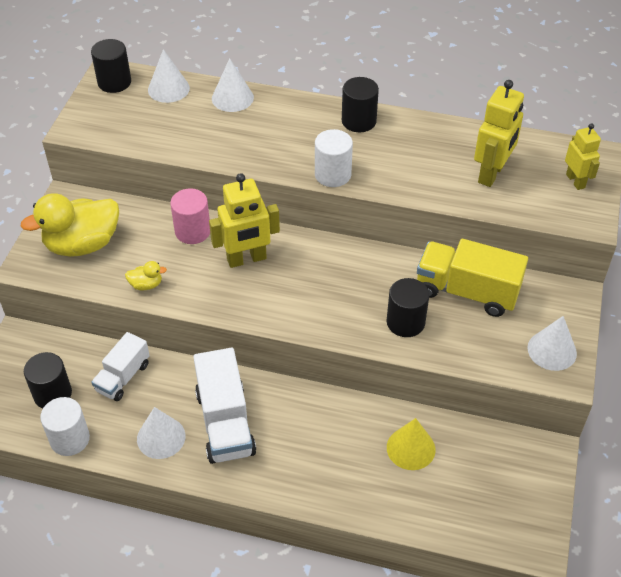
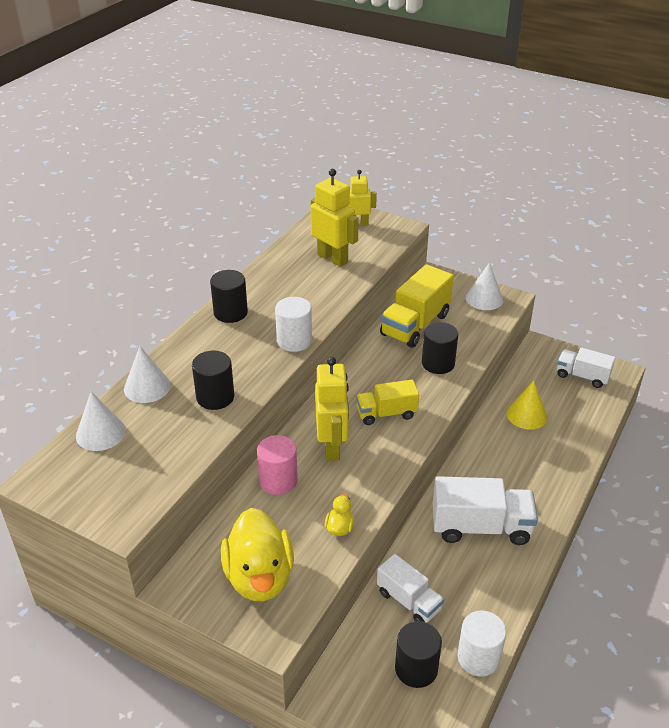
camera: 75 degrees left, 10 degrees down
black cylinder [91,39,131,93] -> black cylinder moved to [192,351,234,410]
white cone [137,407,185,459] -> none
none -> yellow truck [356,380,419,425]
none -> white truck [557,347,615,388]

